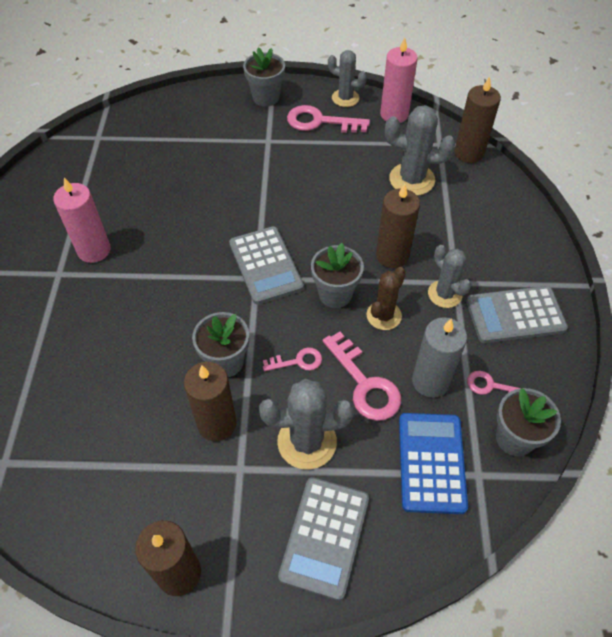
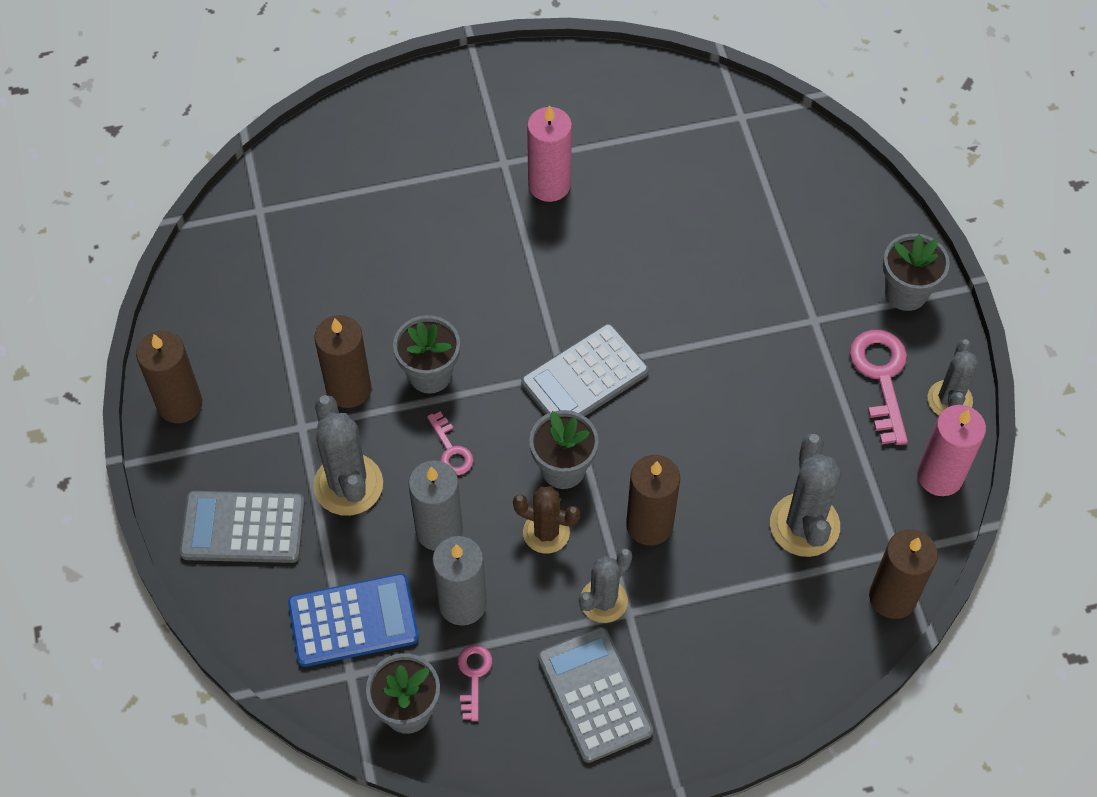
camera: 75 degrees right, 5 degrees up
pink key [323,332,401,421] -> grey candle [408,460,463,551]

